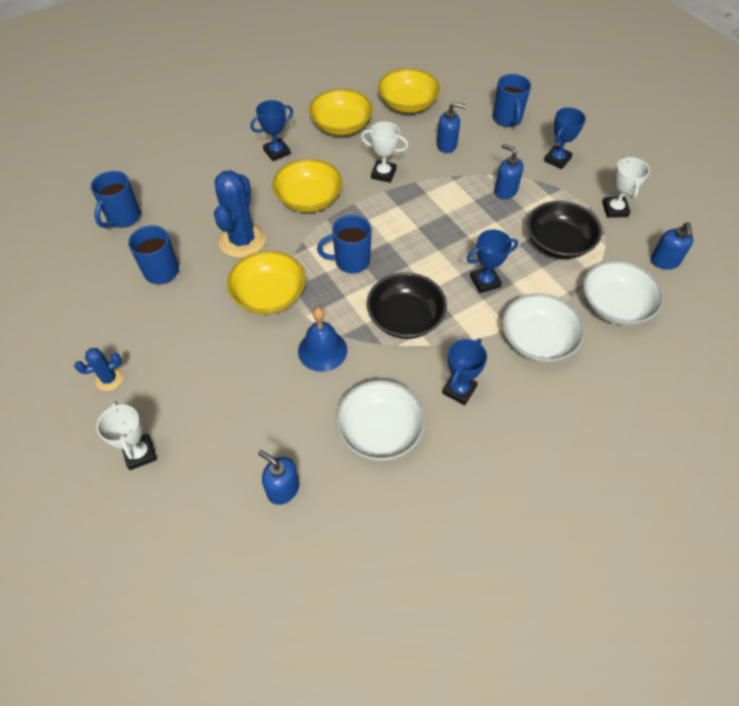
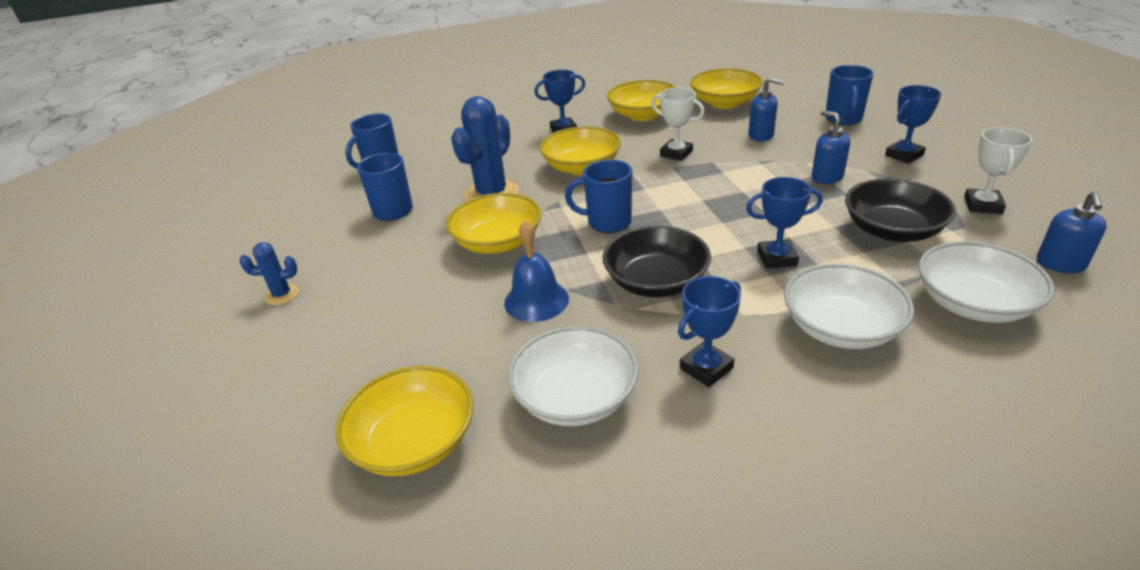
camera: 20 degrees right, 20 degrees down
white trophy [96,401,157,470] -> none
blue soap dispenser [258,450,299,505] -> yellow bowl [335,366,474,476]

